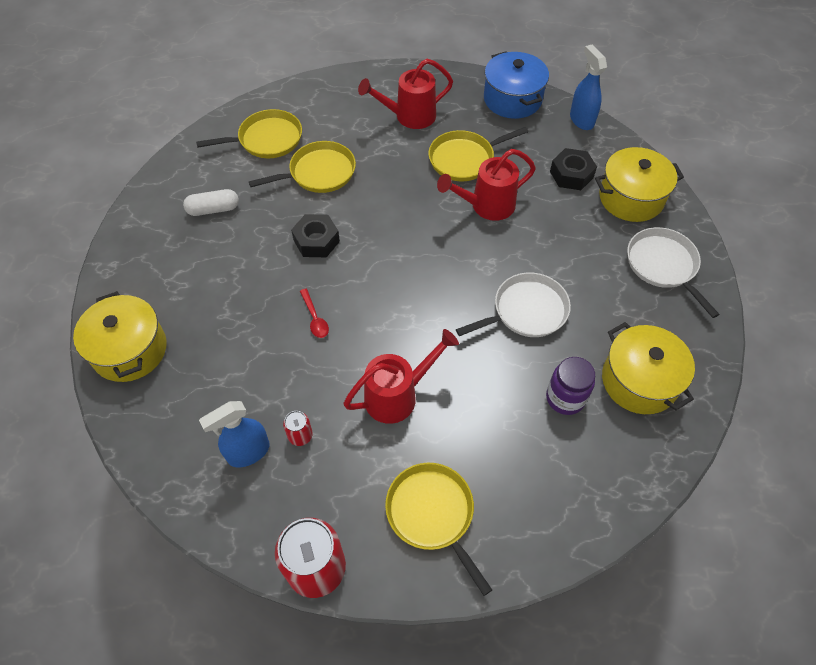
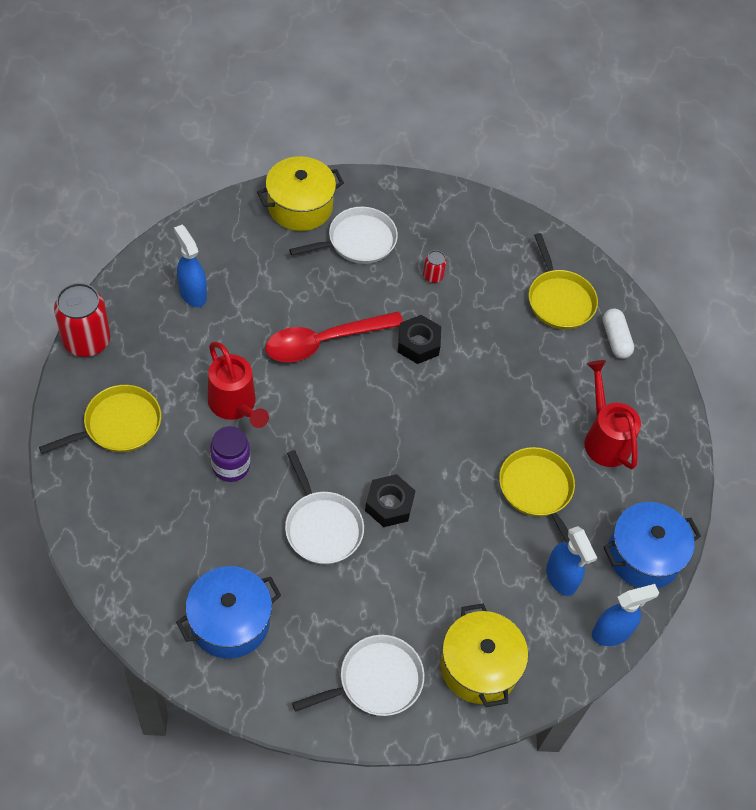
camera: 85 degrees right, 0 degrees up
white capsule [183,189,239,216] -> white capsule moved to [603,308,634,359]
yellow pan [249,141,356,193] -> none
red can [283,411,313,446] -> red can moved to [423,250,447,283]
red spoon [300,289,329,338] -> red spoon [265,312,403,362], size x2.36
red watering can [437,149,536,221] -> none
purple jar [546,357,595,415] -> purple jar moved to [210,426,250,482]
black nut [550,148,597,190] -> black nut moved to [365,474,415,527]
yellow pot [602,322,695,414] -> blue pot [176,566,281,659]
none -> white pan [289,207,398,264]
none -> blue spray bottle [546,526,597,596]

